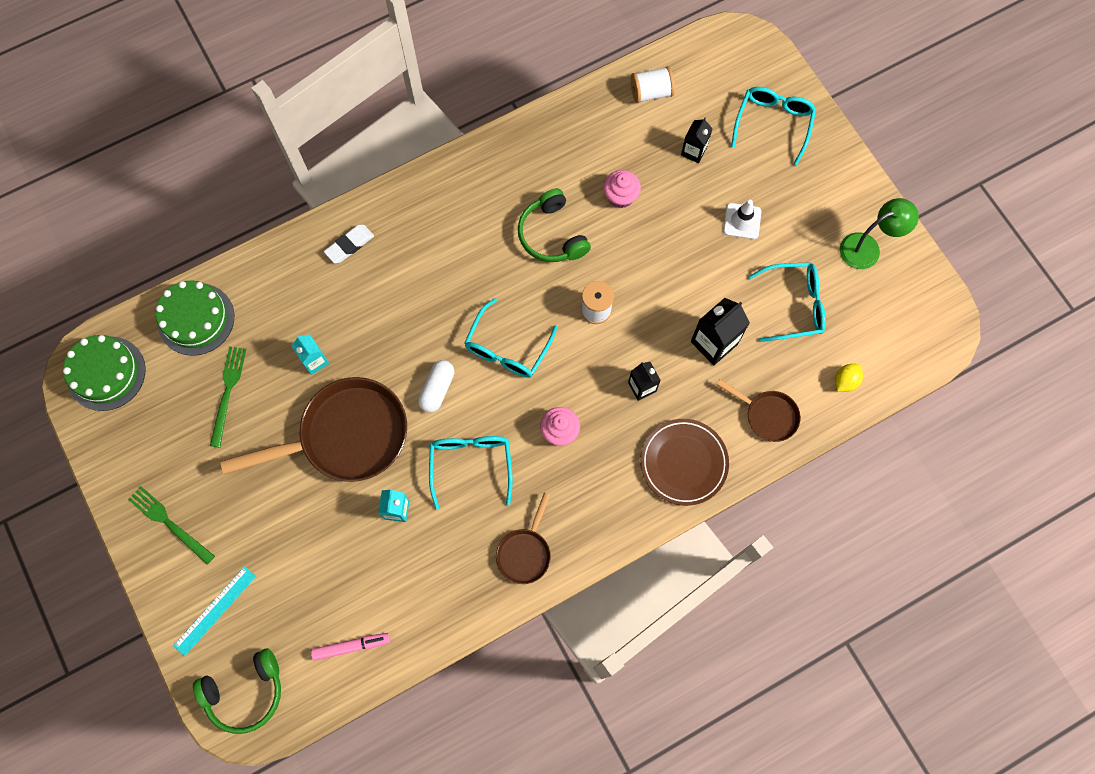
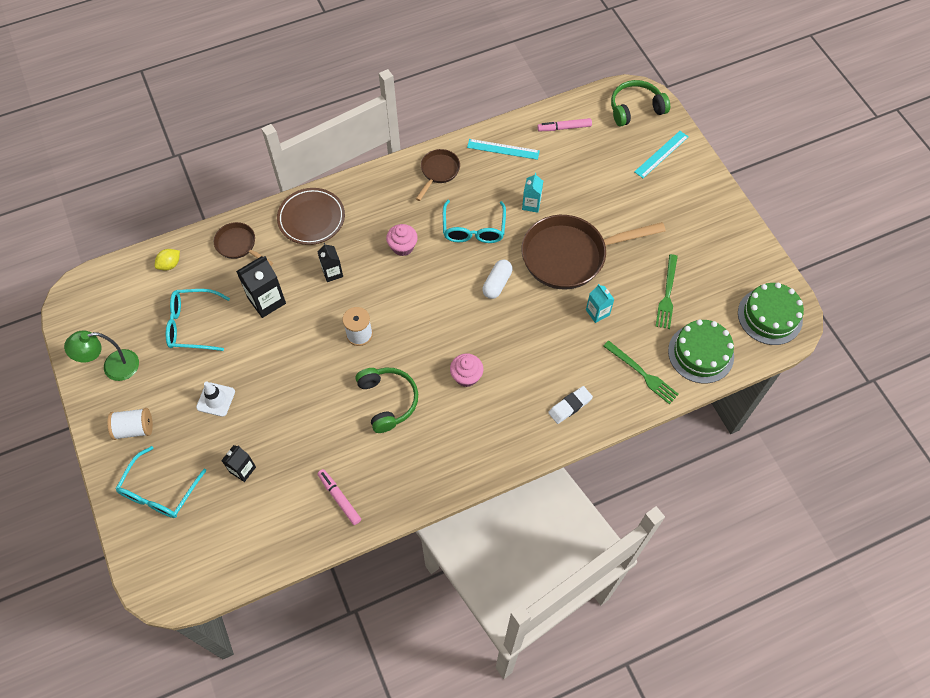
camera: 175 degrees left, 10 degrees down
green fork [128,486,215,565] -> green fork moved to [603,341,679,404]
turquoise glasses [464,298,557,378] -> none
pink cupcake [603,170,641,208] -> pink cupcake moved to [450,353,483,387]
white spool [631,66,675,103] -> white spool moved to [107,408,153,440]
none -> pink marker [317,469,361,525]
none -> turquoise ruler [467,139,540,160]

